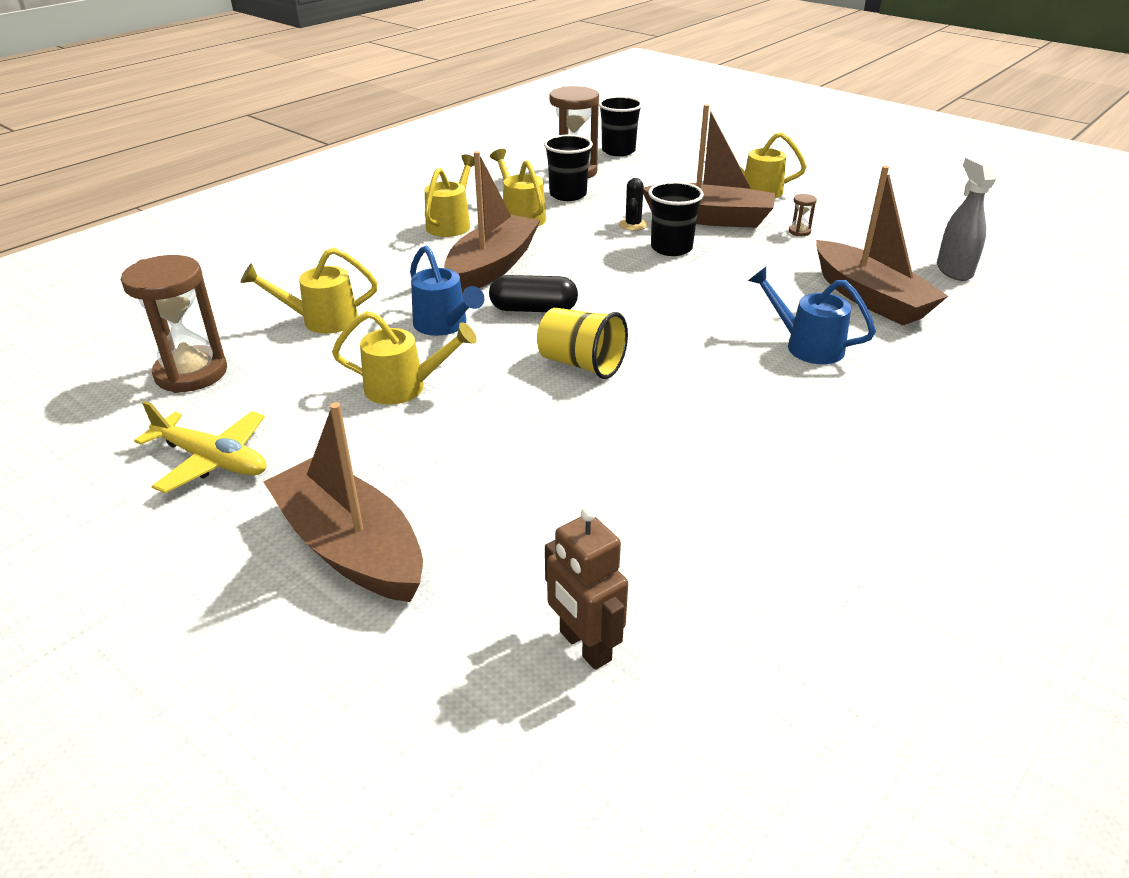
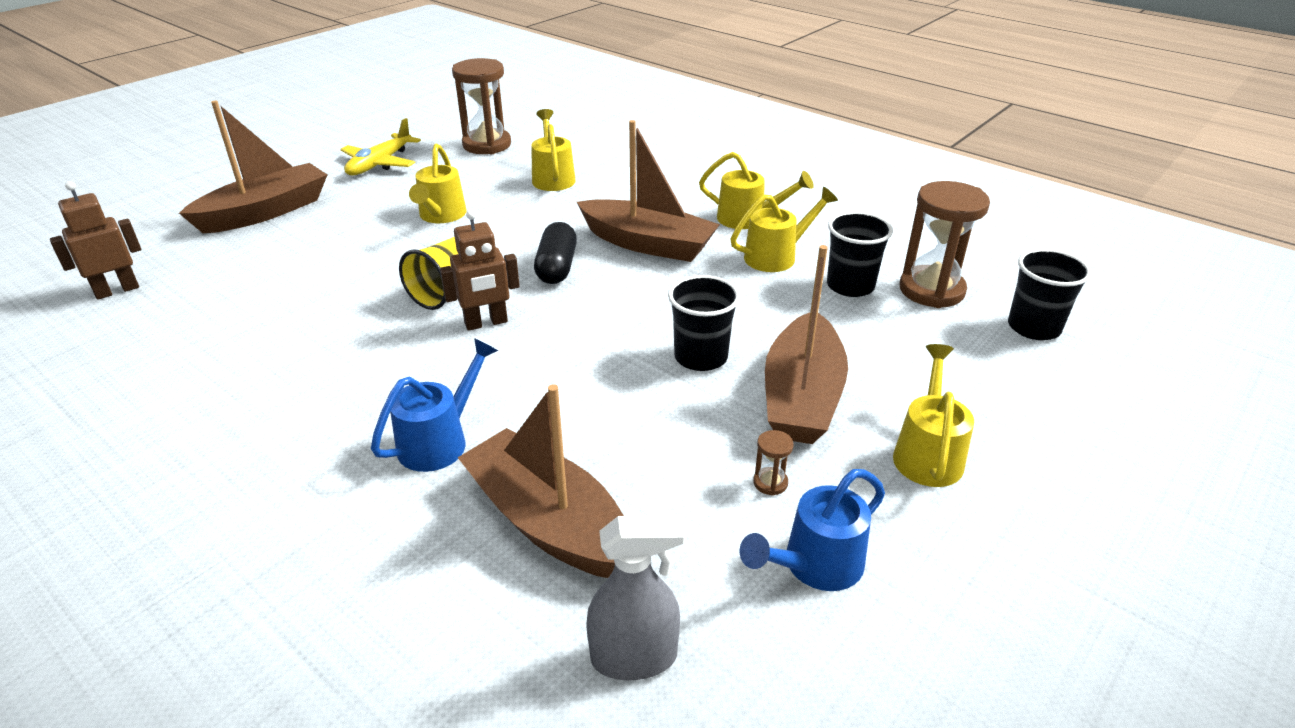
camera: 90 degrees right, 0 degrees up
blue watering can [410,245,484,336] -> blue watering can moved to [740,469,885,591]
black cactus [619,178,647,231] -> none
brown boat [816,166,948,326] -> brown boat turned 75 degrees clockwise [458,384,624,578]
none -> brown robot [440,210,520,331]

